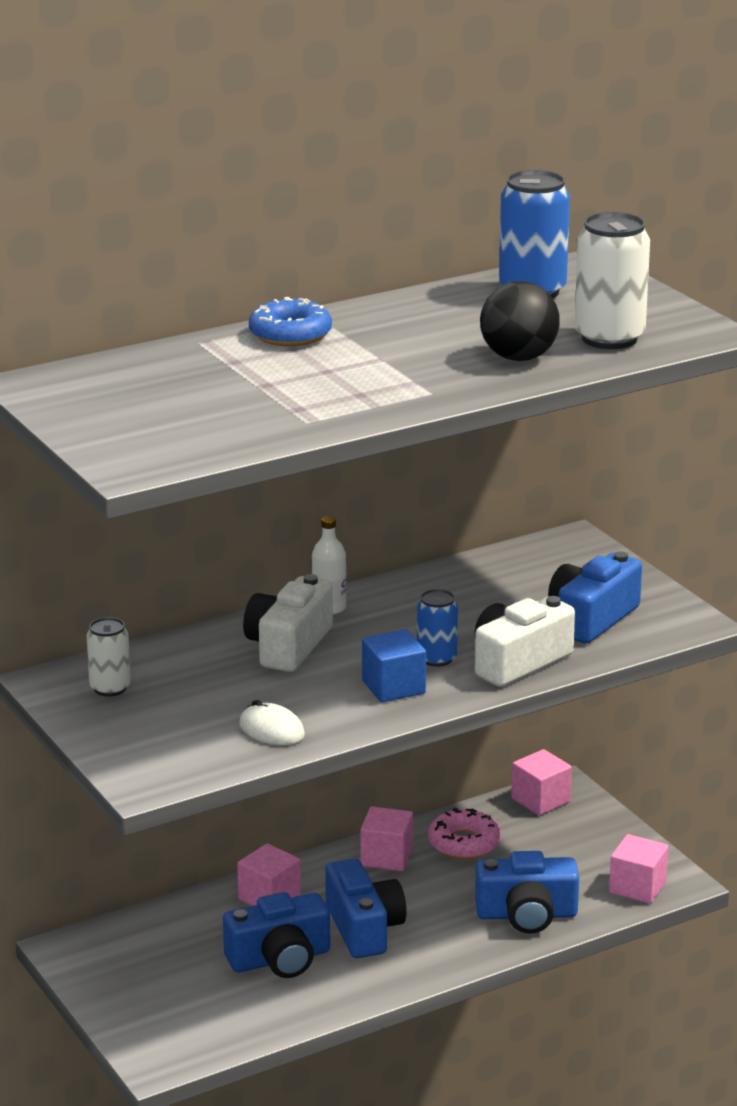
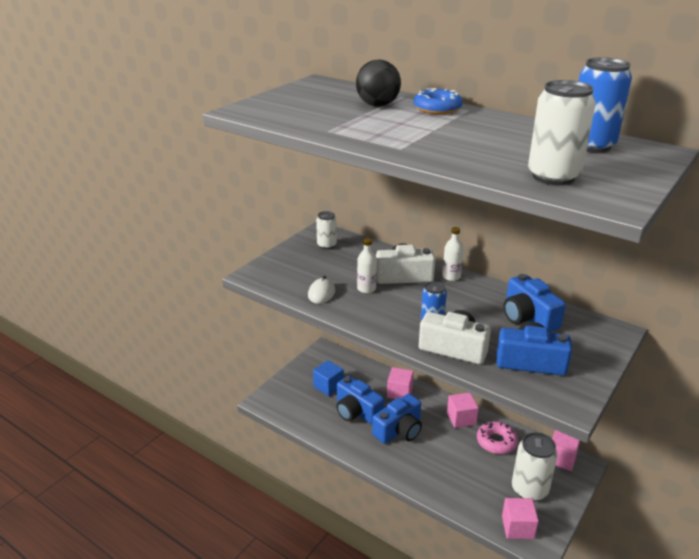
camera: 65 degrees right, 5 degrees up
blue cube [362,629,426,702] -> blue cube moved to [313,360,344,396]
blue camera [475,851,579,934] -> blue camera moved to [504,274,566,333]
black ball [480,281,560,361] -> black ball moved to [356,60,401,107]
none -> white bottle [357,238,377,293]
none -> white can [512,432,558,502]

